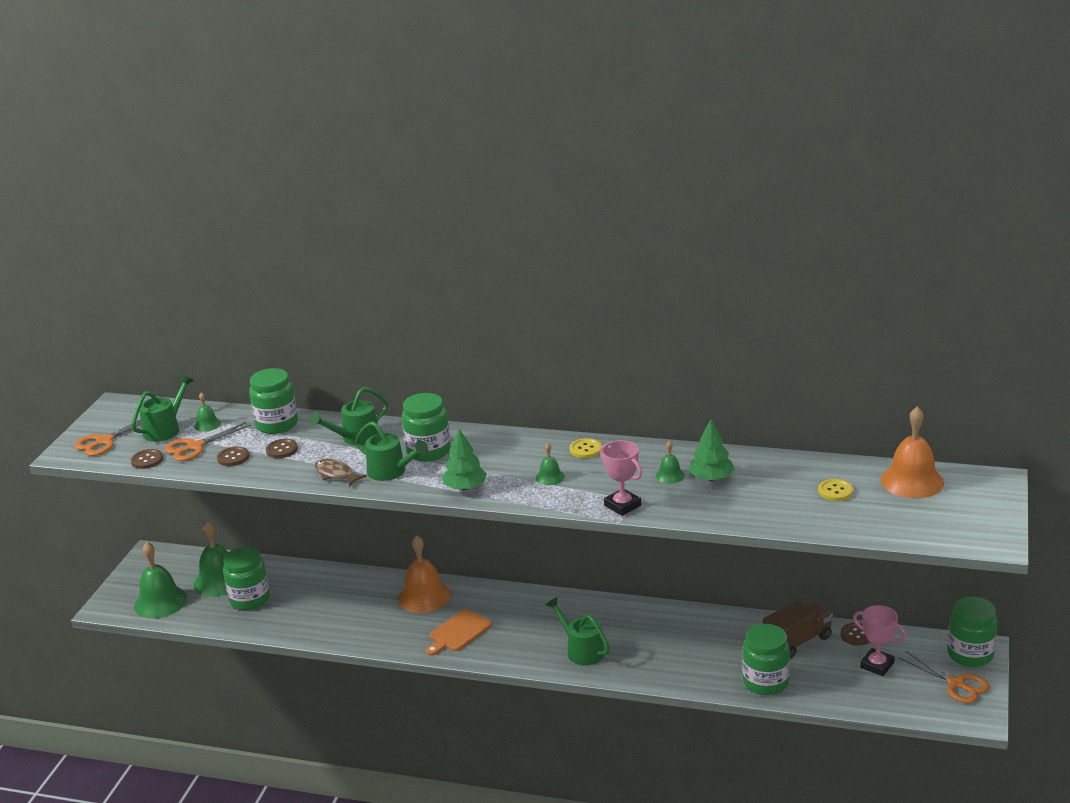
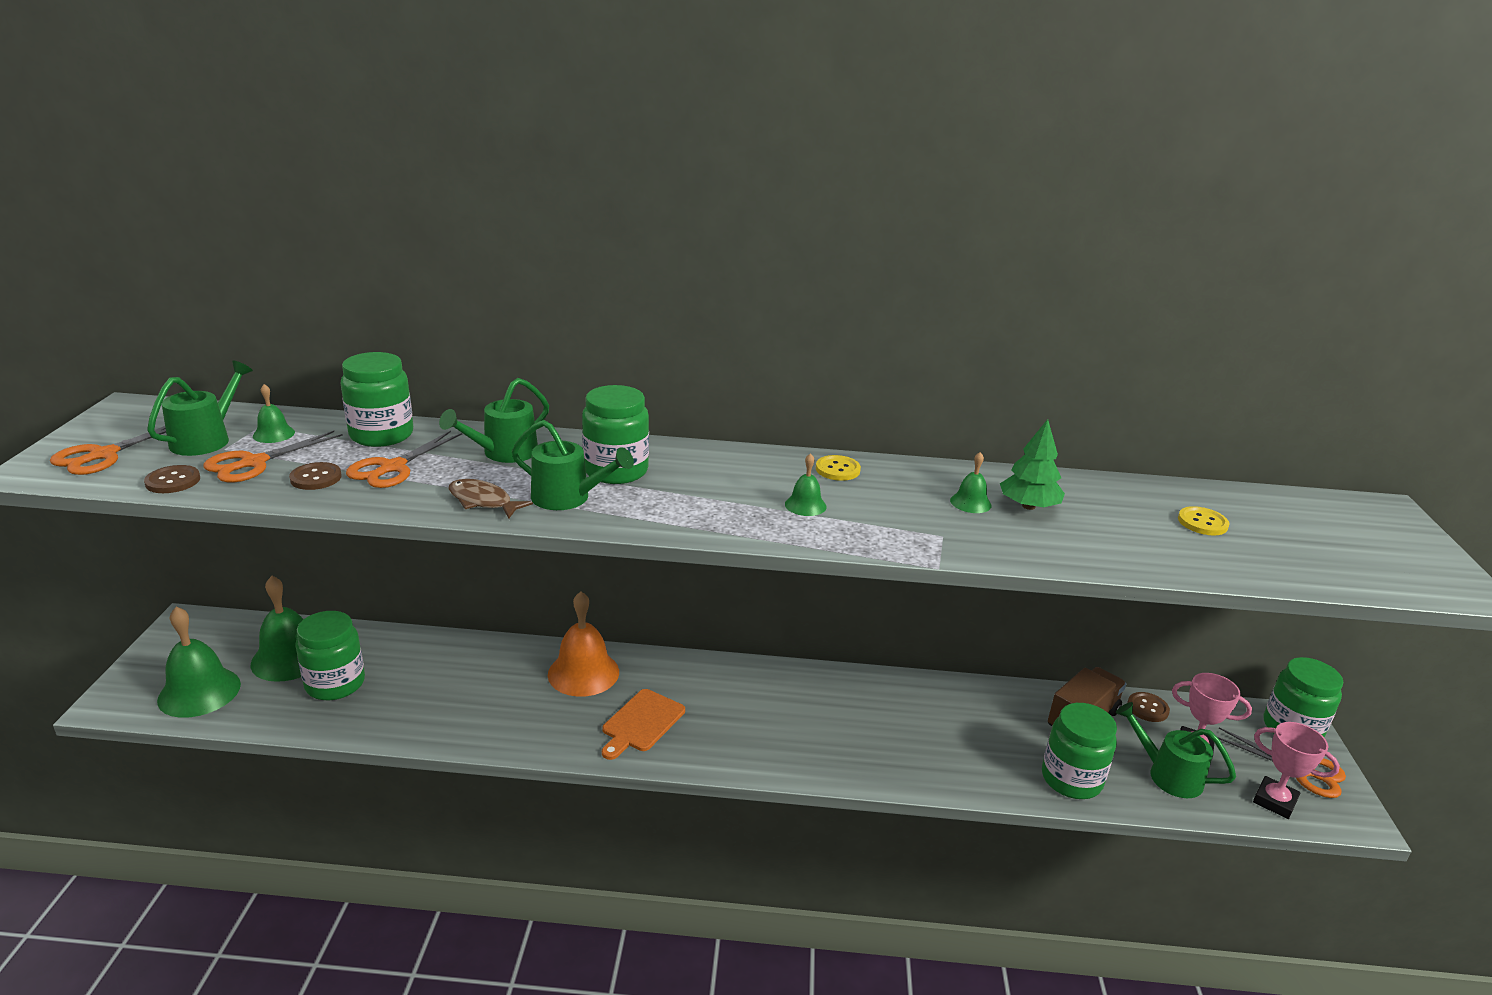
camera: 15 degrees left, 0 degrees up
brown button [266,439,298,458] -> orange scissors [346,431,462,488]
green tree [442,429,487,490] -> none
green watering can [545,597,610,665] -> green watering can moved to [1116,702,1236,798]
pink trophy [600,440,642,516] -> pink trophy moved to [1253,722,1340,819]
orange bell [881,407,944,498] -> none

